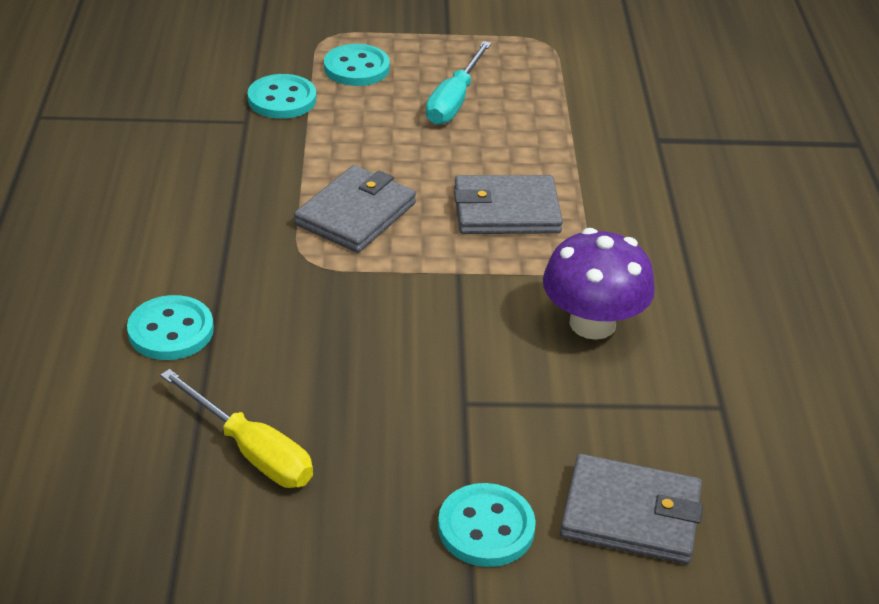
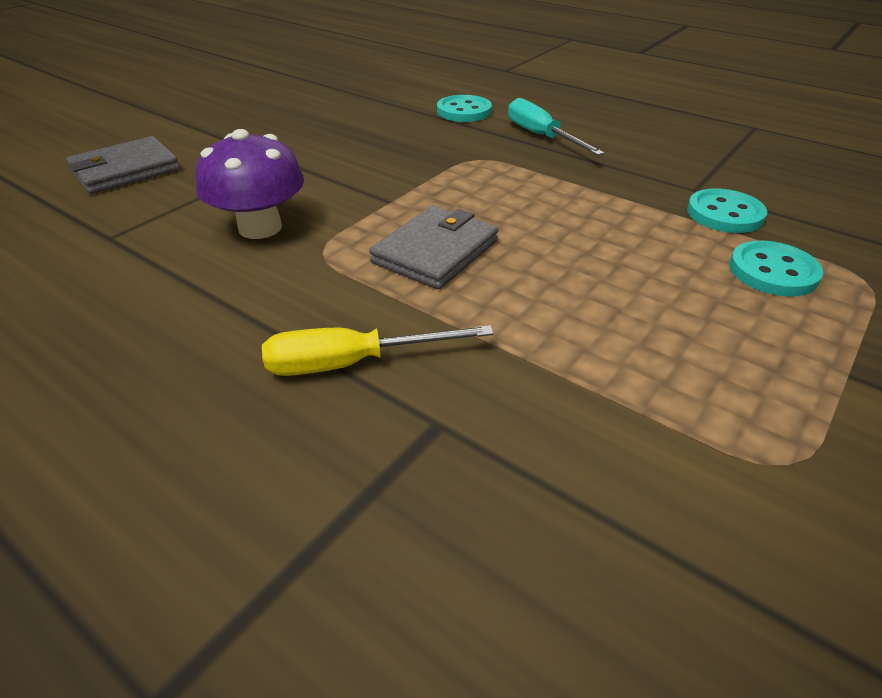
camera: 130 degrees right, 0 degrees up
yellow screwdriver [160,369,313,488] -> yellow screwdriver moved to [262,325,494,376]
grey wallet [294,165,416,253] -> none
turquoise screwdriver [426,41,491,125] -> turquoise screwdriver moved to [508,98,605,155]
turquoise button [438,483,536,567] -> none

